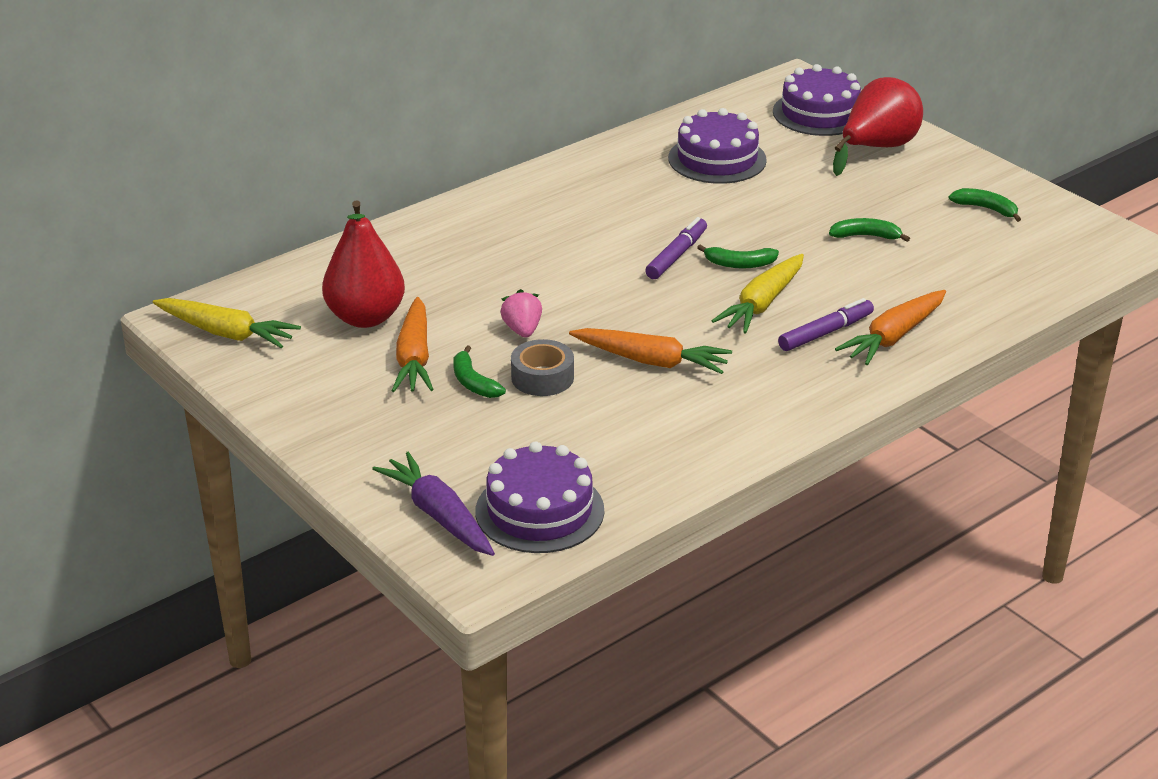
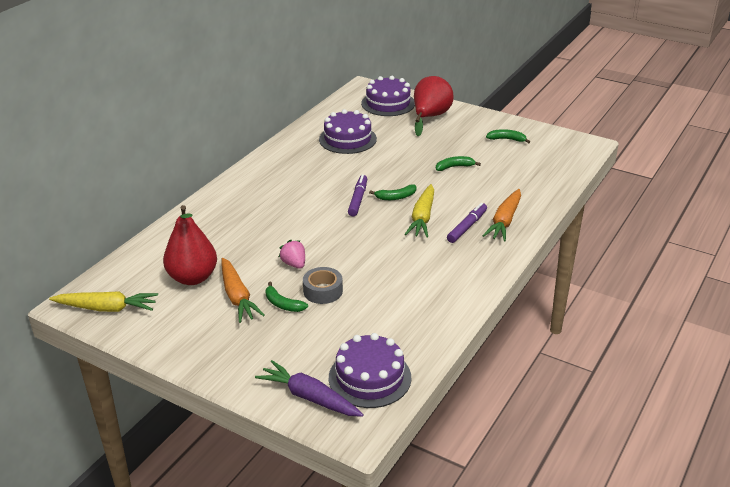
camera: 20 degrees left, 0 degrees up
orange carrot [569,328,732,374] -> none

